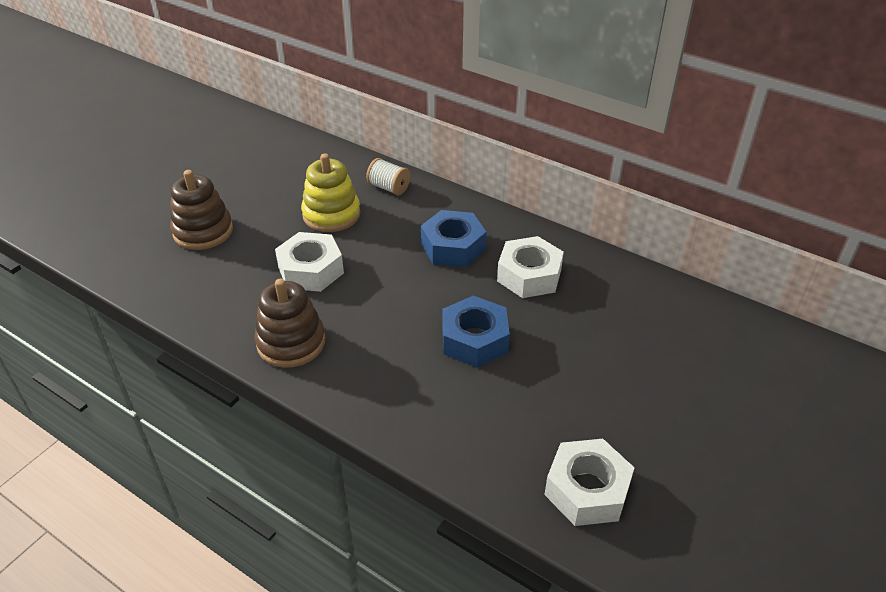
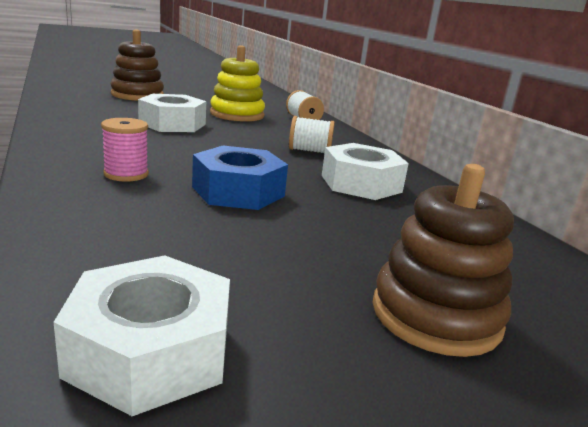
camera: 30 degrees right, 20 degrees down
brown stacking toy [254,279,325,368] -> brown stacking toy moved to [372,164,514,357]
blue nut [421,210,486,267] -> white spool [289,116,335,153]
none -> pink spool [101,118,149,182]

